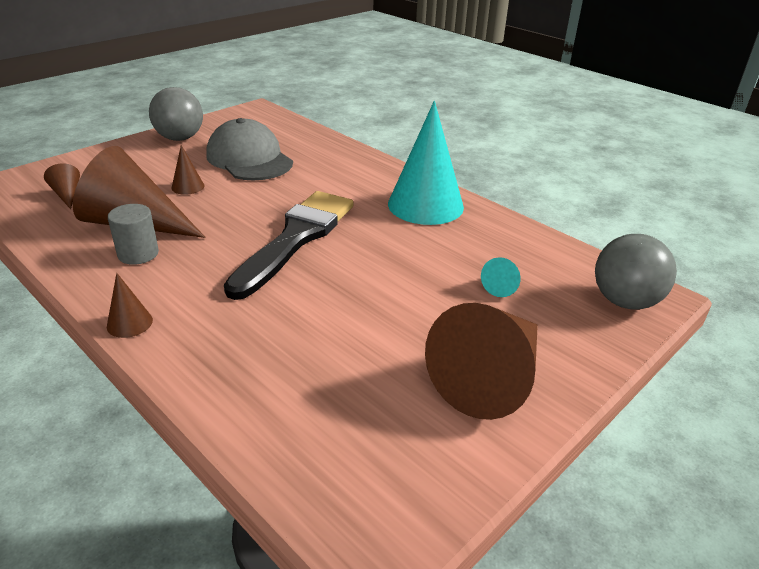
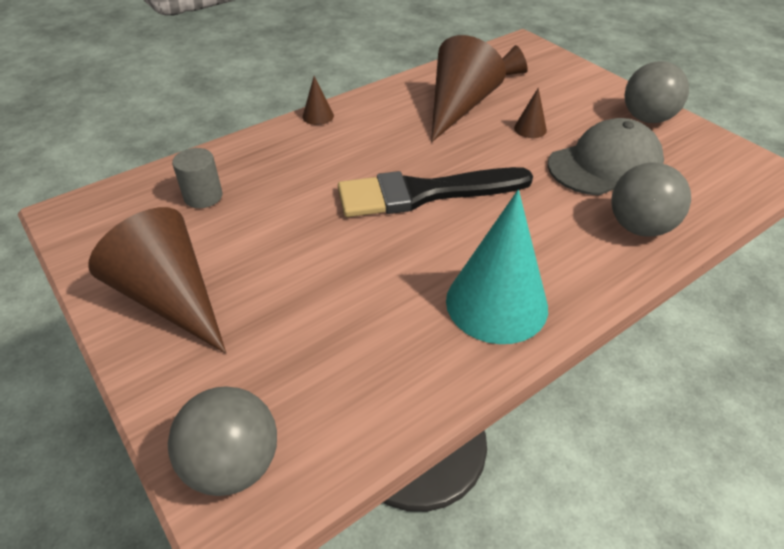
camera: 100 degrees right, 10 degrees up
grey cylinder [108,204,159,265] -> grey cylinder moved to [172,148,222,208]
black brush [224,191,354,300] -> black brush turned 135 degrees clockwise [338,167,533,217]
turquoise cone [481,257,521,297] -> none
none -> grey ball [611,162,691,237]

